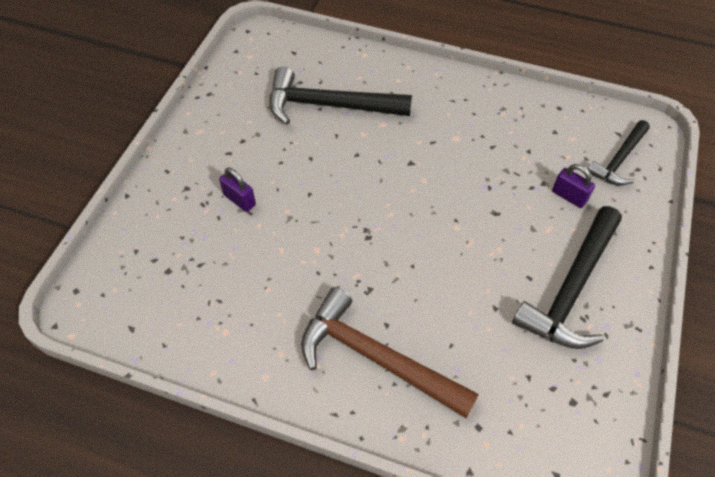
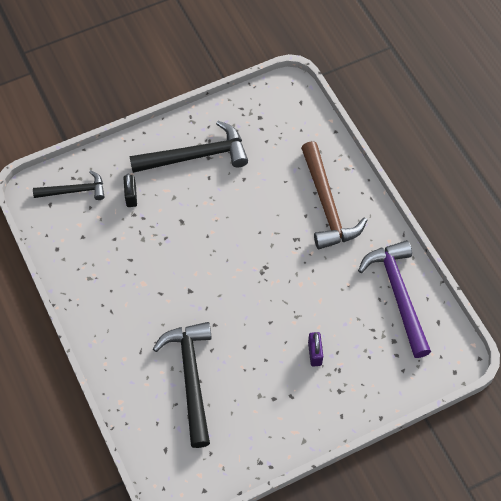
camera: 135 degrees left, 5 degrees up
black hammer [269,67,412,124] -> black hammer turned 150 degrees counterclockwise [153,322,212,448]
purple padlock [552,164,595,208] -> black padlock [124,174,137,207]
none -> purple hammer [358,240,431,358]

